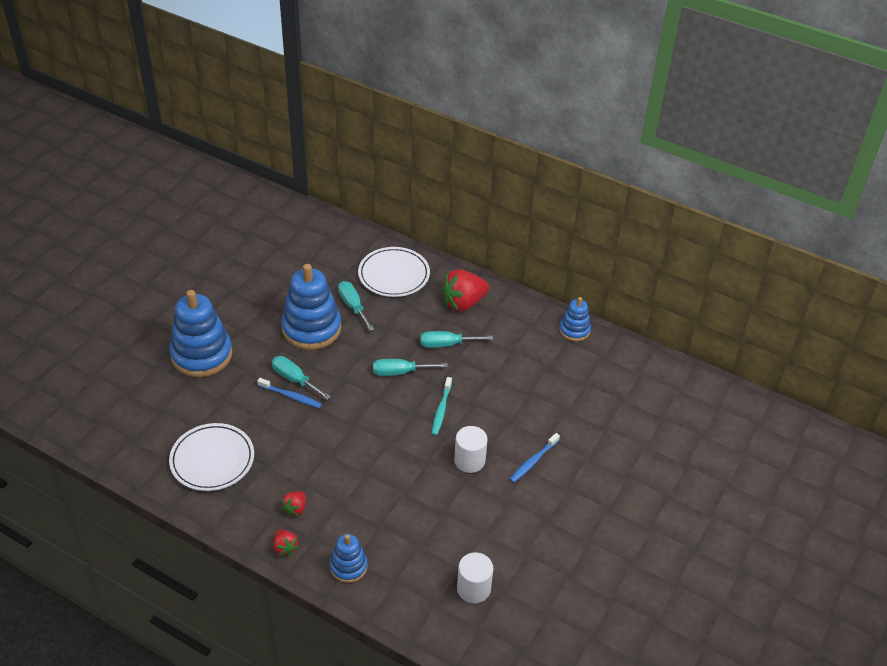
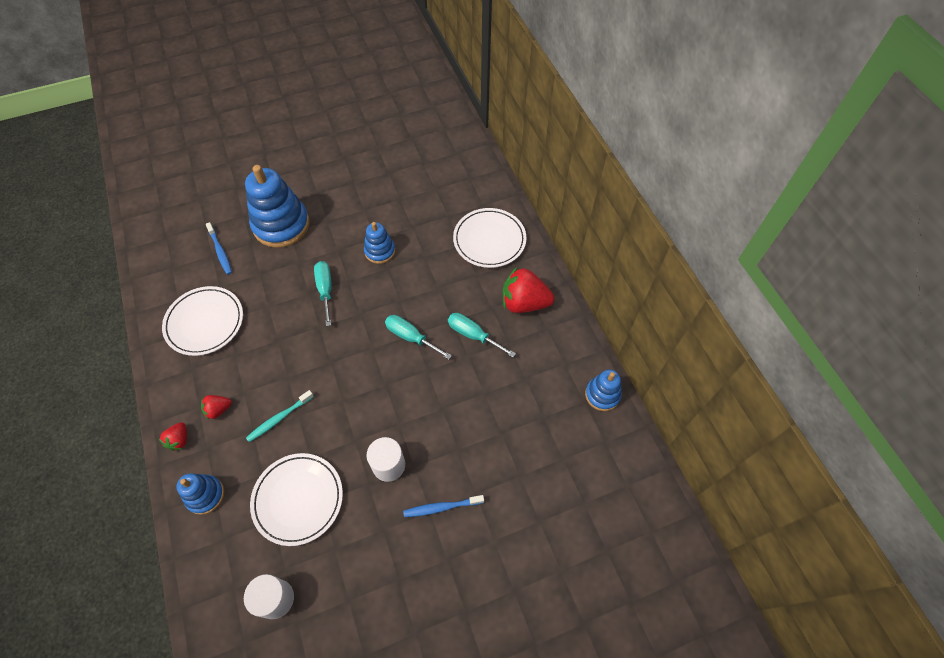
camera: 40 degrees right, 15 degrees up
blue toothbrush [257,378,322,408] -> blue toothbrush moved to [206,222,232,275]
blue stacking toy [281,264,341,350] -> blue stacking toy [364,222,395,264], size x0.53
turquoise screwdriver [338,281,374,331] -> none
turquoise toothbrush [432,377,452,435] -> turquoise toothbrush moved to [246,390,314,442]
none -> white plate [250,453,343,546]

